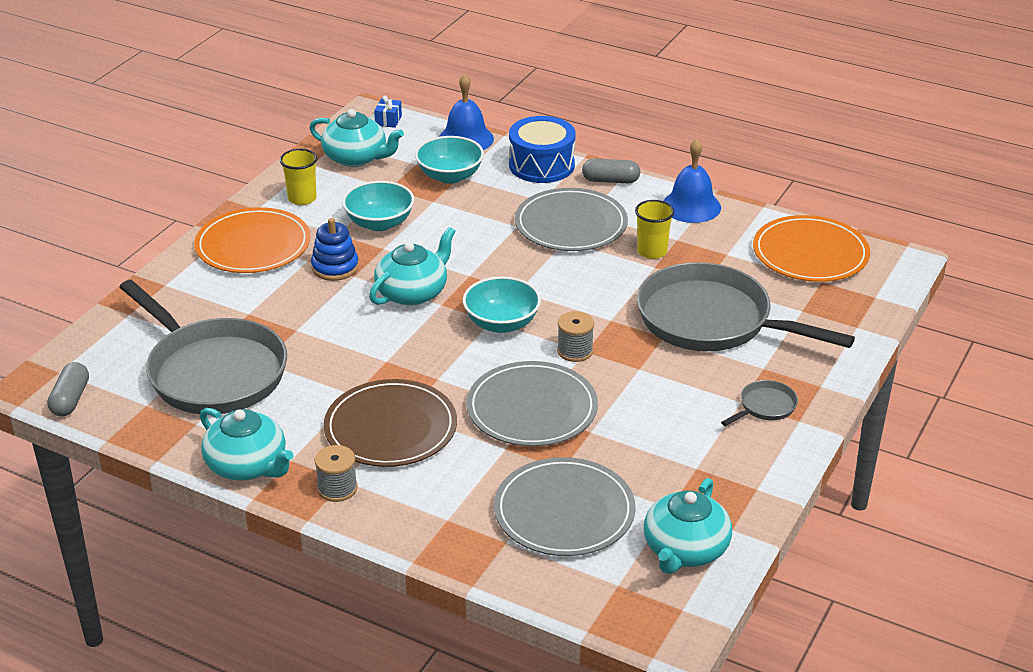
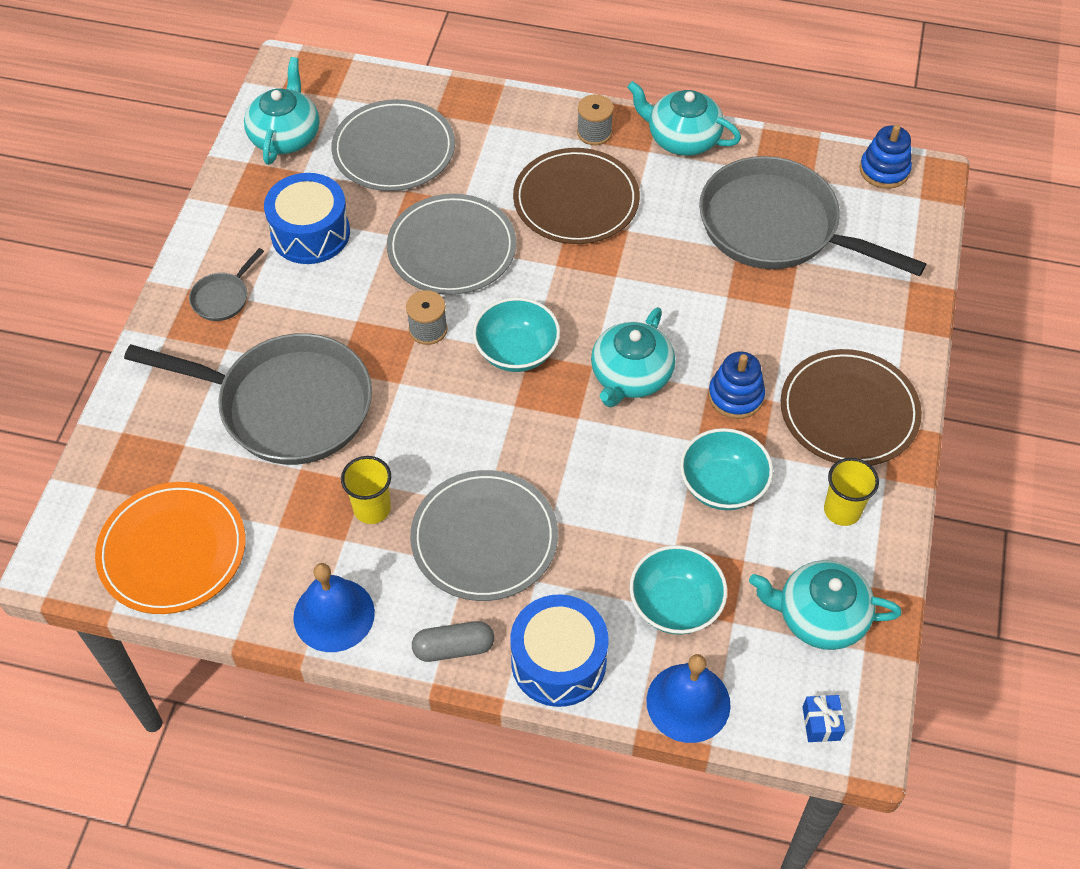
camera: 165 degrees right, 20 degrees up
grey capsule [47,362,89,417] -> blue stacking toy [860,125,912,189]
orange plate [194,207,310,273] -> brown plate [781,349,922,466]
none -> blue drum [264,173,350,264]

